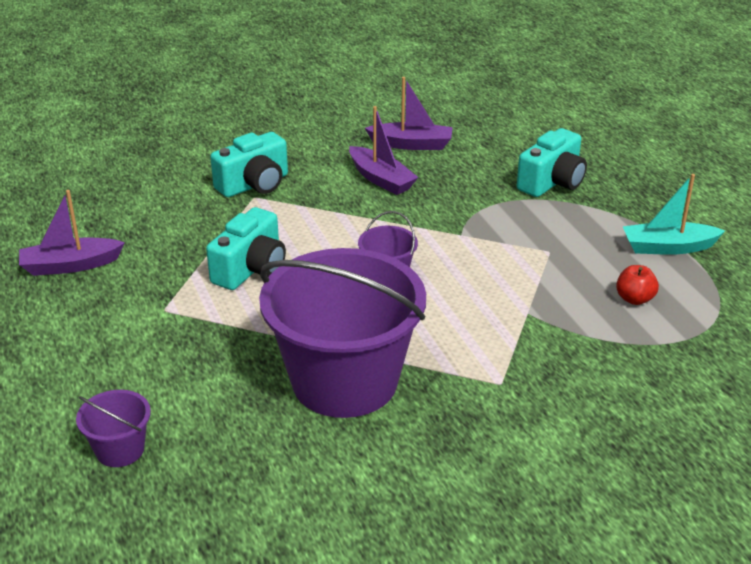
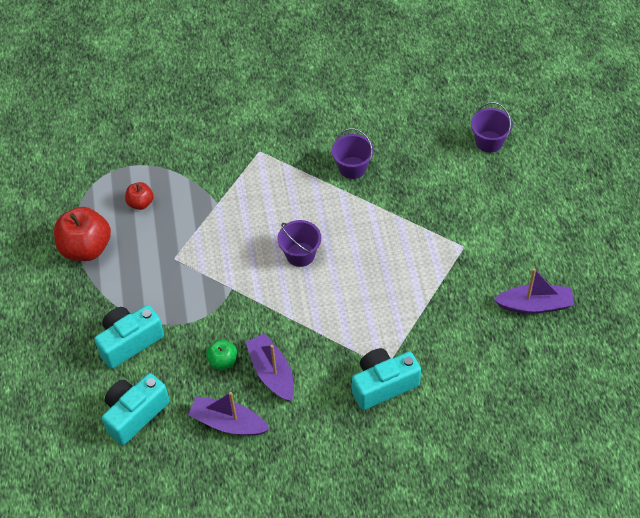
camera: 165 degrees left, 20 degrees up
turquoise camera [206,207,286,290] -> turquoise camera moved to [102,373,170,445]
purple bucket [259,248,426,418] -> purple bucket [332,128,374,179], size x0.42
turquoise boat [623,174,725,255] -> red apple [54,207,111,261]
none -> green apple [206,339,237,370]

